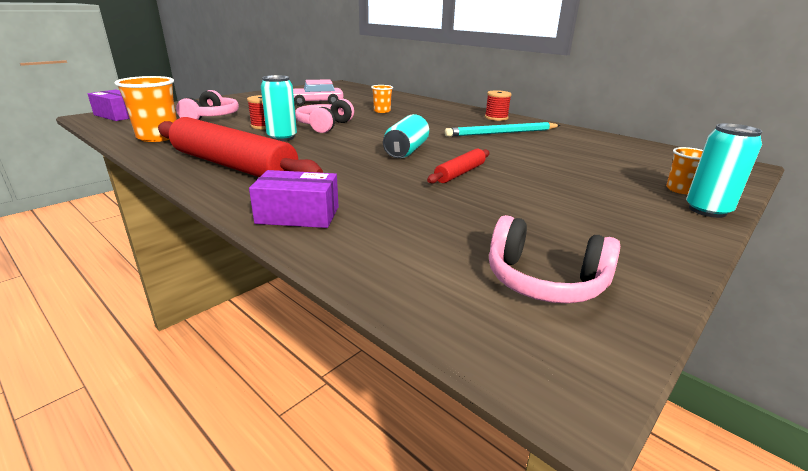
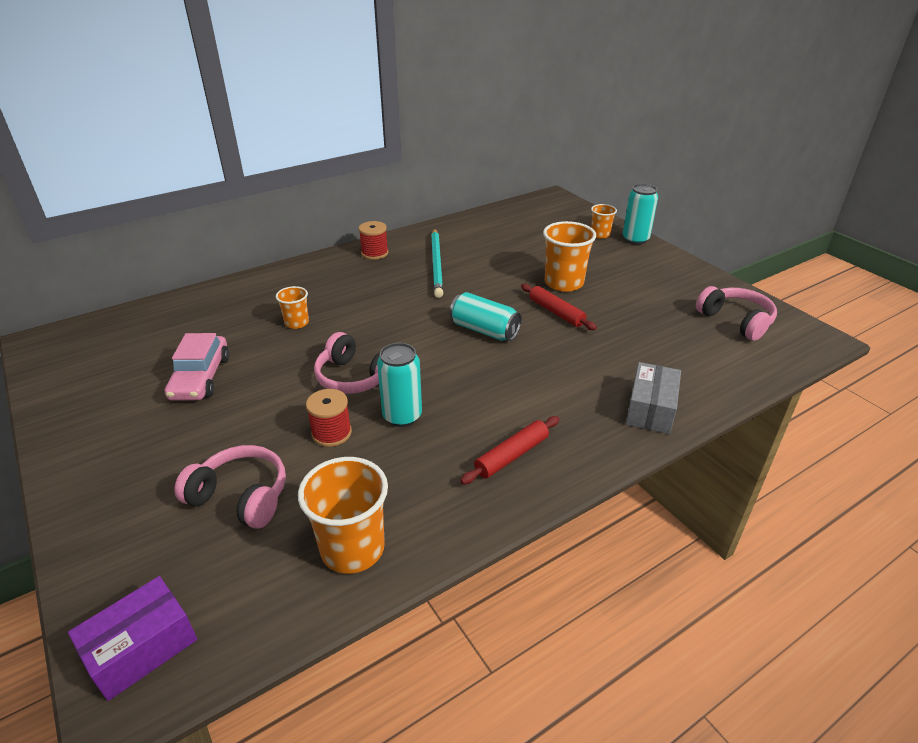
camera: 75 degrees left, 10 degrees up
red rolling pin [158,117,323,177] -> red rolling pin [460,416,559,484], size x0.47
purple box [249,170,339,228] -> grey box [626,362,681,434]
pink headphones [489,215,620,304] -> pink headphones turned 75 degrees counterclockwise [696,286,777,341]
none -> orange cup [543,221,596,292]

